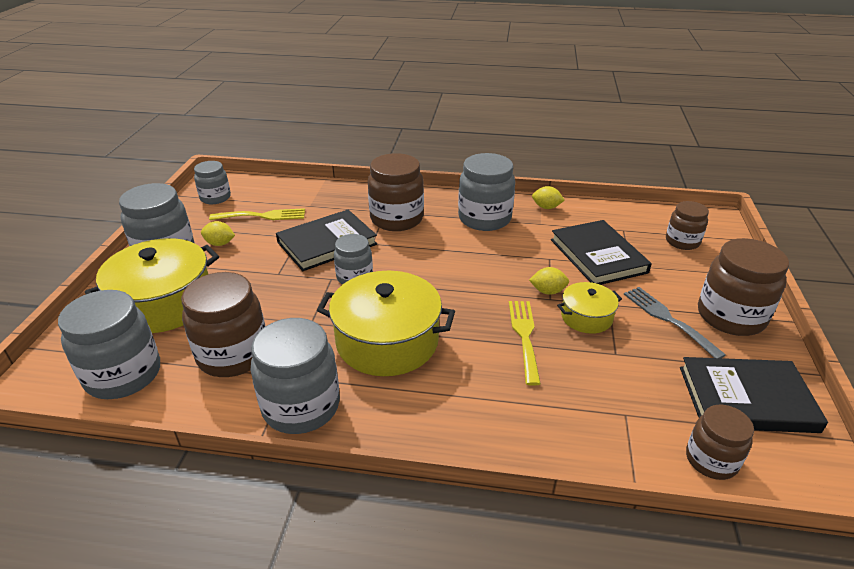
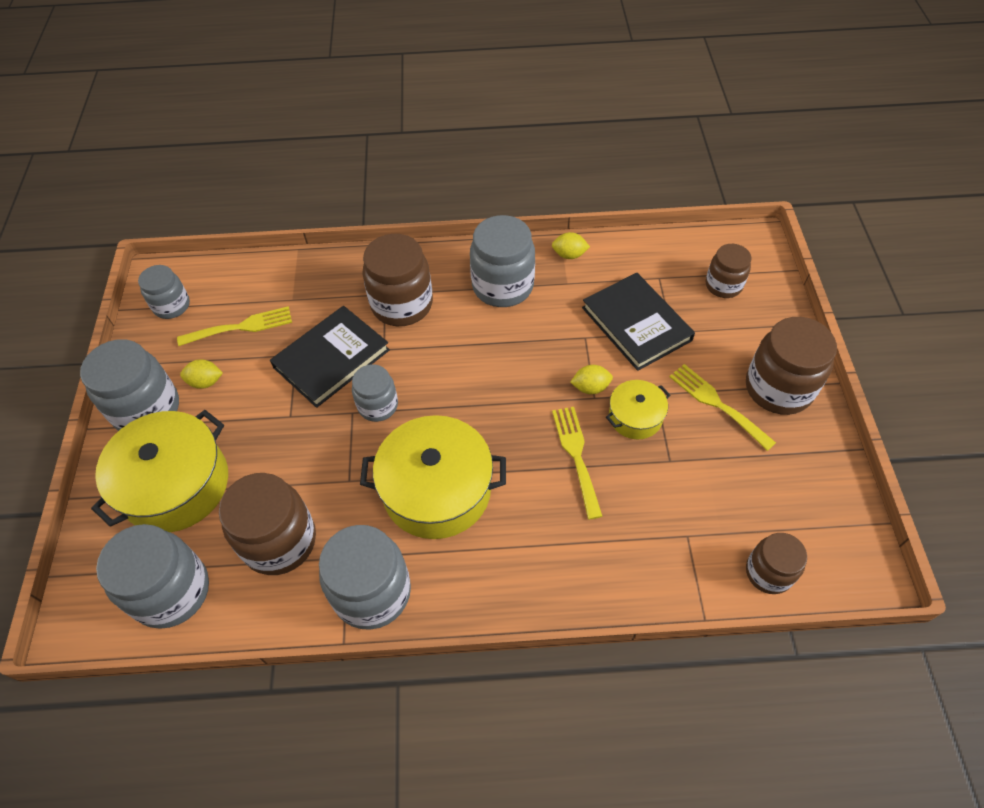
camera: 10 degrees left, 20 degrees up
grey fork [624,287,726,358] -> yellow fork [669,364,776,451]
black book [680,357,828,433] -> none

